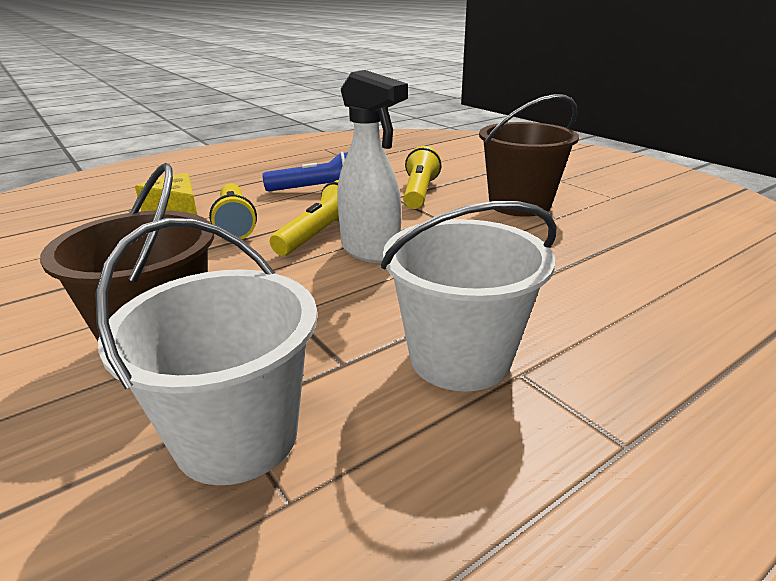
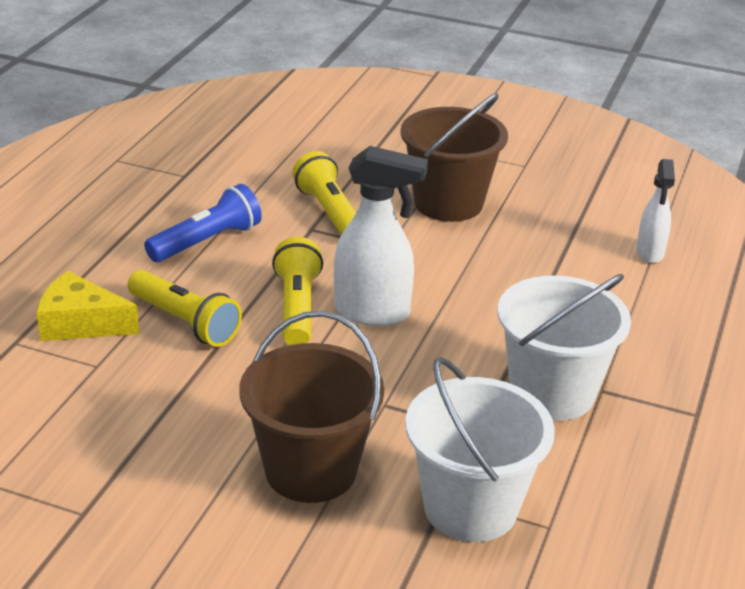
camera: 35 degrees left, 5 degrees up
none -> white spray bottle [636,159,675,263]

